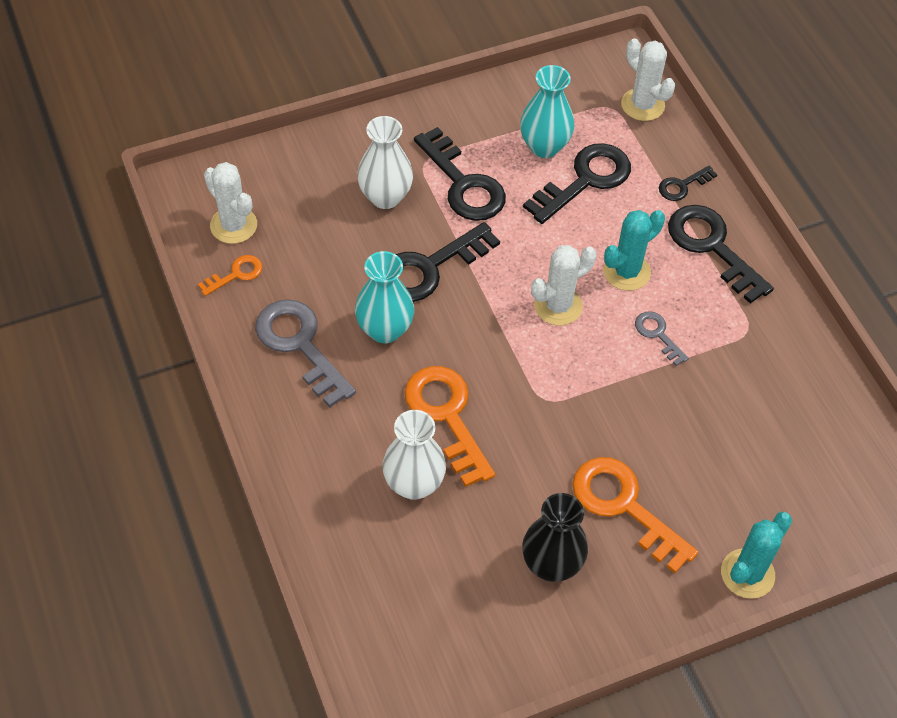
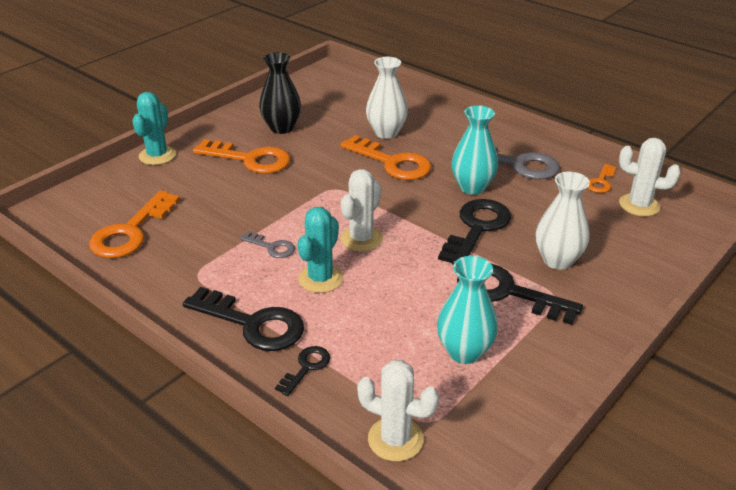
camera: 155 degrees right, 20 degrees down
black key [523,143,631,224] -> none
none -> orange key [89,190,180,258]

